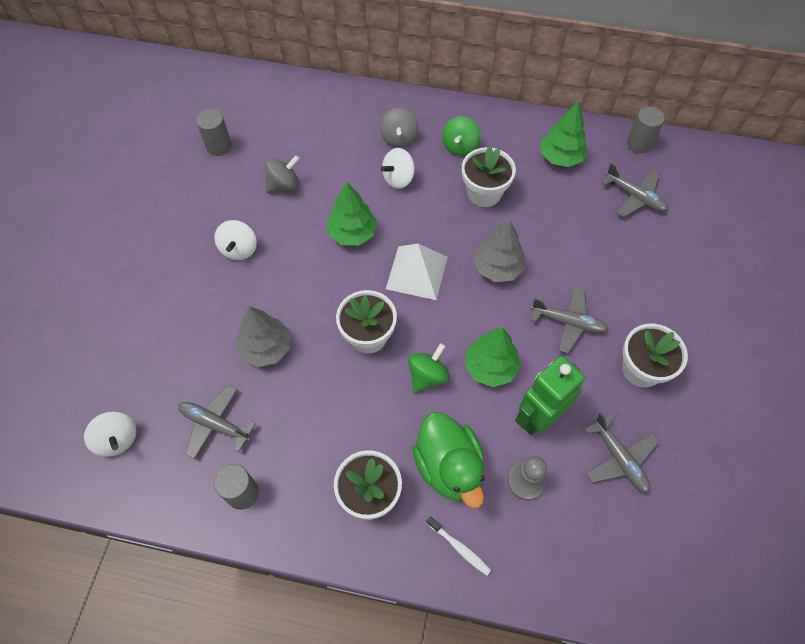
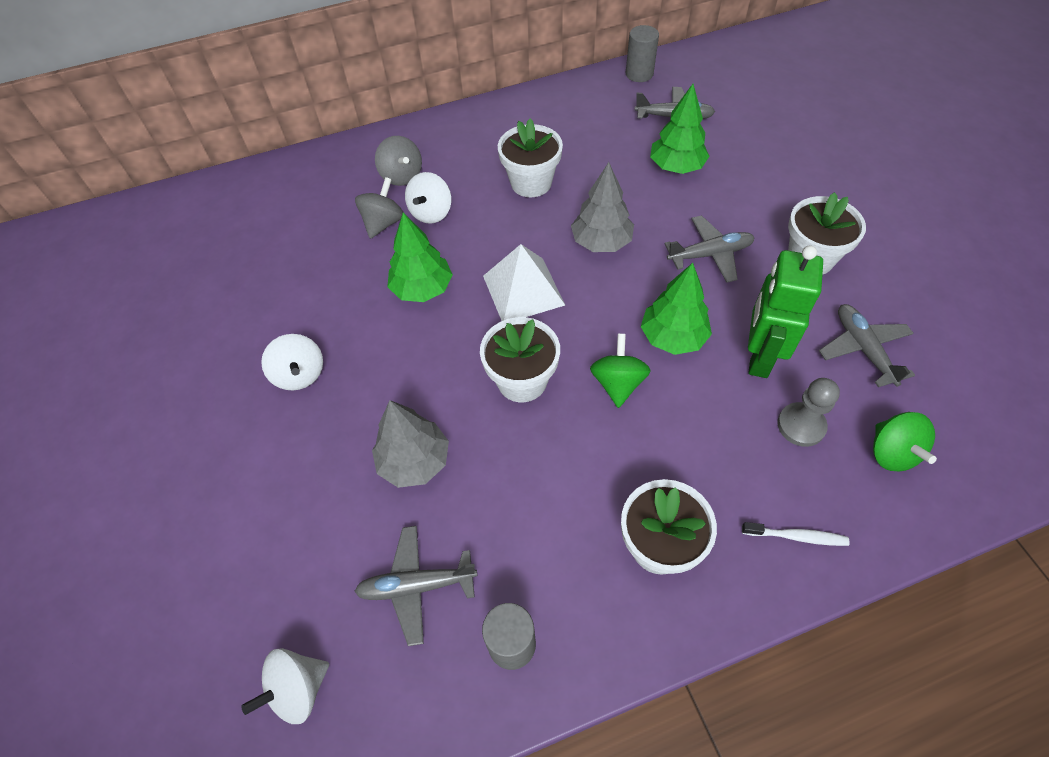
camera: 30 degrees left, 5 degrees down
white spinning top [84,412,136,457] -> white spinning top turned 120 degrees clockwise [241,648,329,724]
grey cylinder [196,109,232,156] -> none
grey spinning top [265,155,300,193] -> grey spinning top moved to [355,177,403,239]
green duck [412,412,484,508] -> none
green spinning top [442,116,481,156] -> green spinning top moved to [873,412,937,471]
green tree [541,102,588,167] -> green tree moved to [650,84,709,174]
grey plane [584,413,659,493] -> grey plane turned 135 degrees counterclockwise [819,304,915,387]

